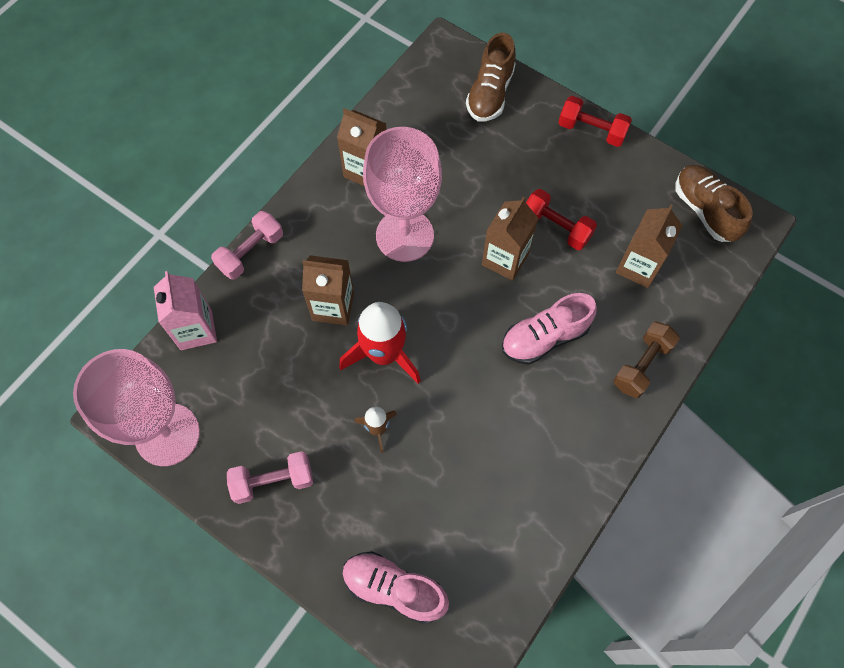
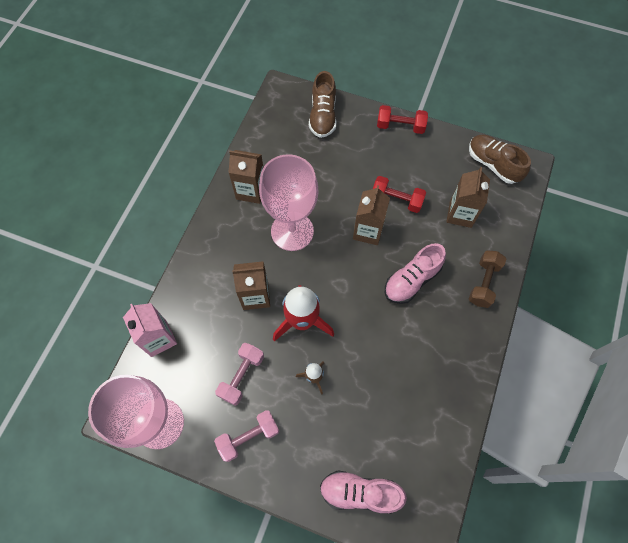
camera: 15 degrees left, 0 degrees up
pink dumbbell [211,211,283,280] -> pink dumbbell moved to [215,343,264,406]

